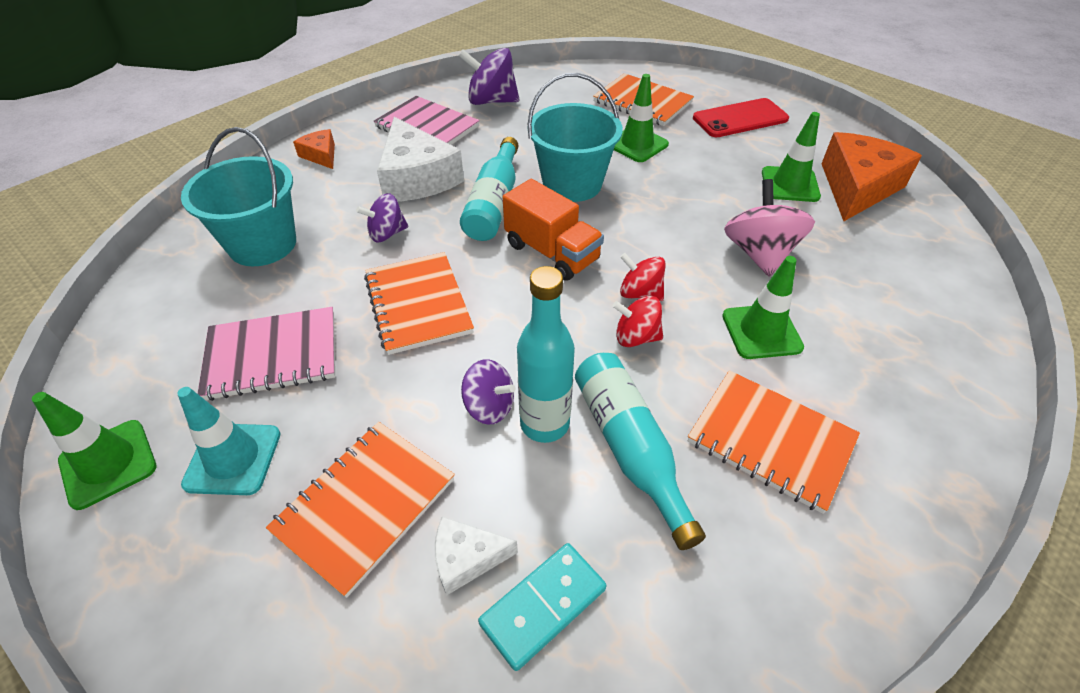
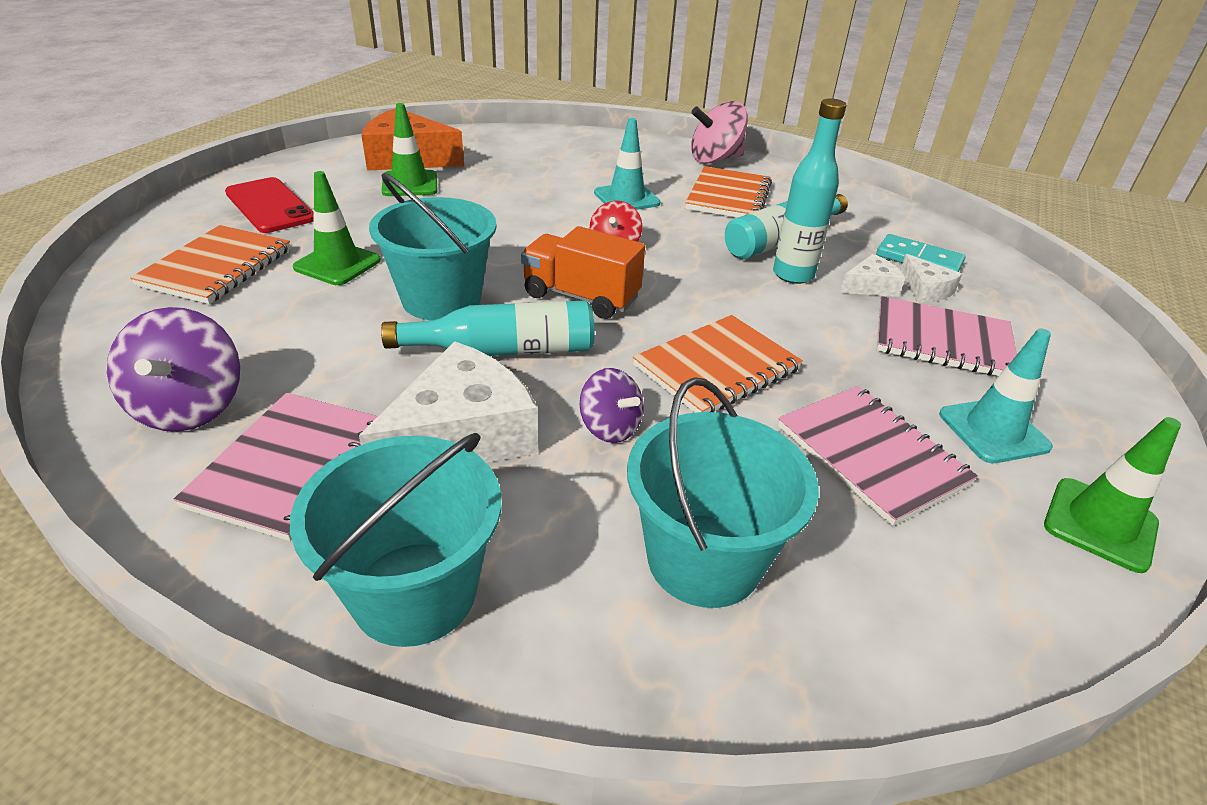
camera: 110 degrees left, 10 degrees down
orange notebook [266,422,455,598] -> pink notebook [877,296,1017,376]
orange cheese [293,129,335,169] -> turquoise bucket [290,433,501,647]
purple spinning top [461,359,515,425] -> none
orange truck [503,179,604,281] -> orange truck turned 90 degrees counterclockwise [521,226,645,319]
red spinning top [612,296,663,347] -> none
green traffic cone [722,256,804,359] -> turquoise traffic cone [594,118,660,210]
pink spinning top [724,179,815,277] -> pink spinning top moved to [691,101,748,164]
none -> white cheese [840,254,905,297]

